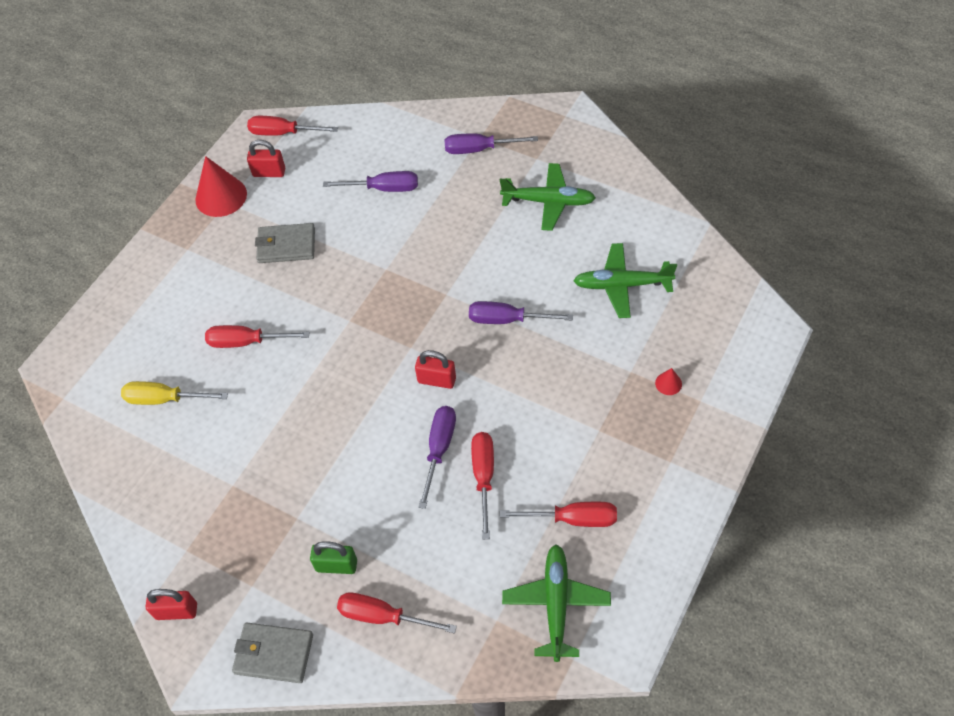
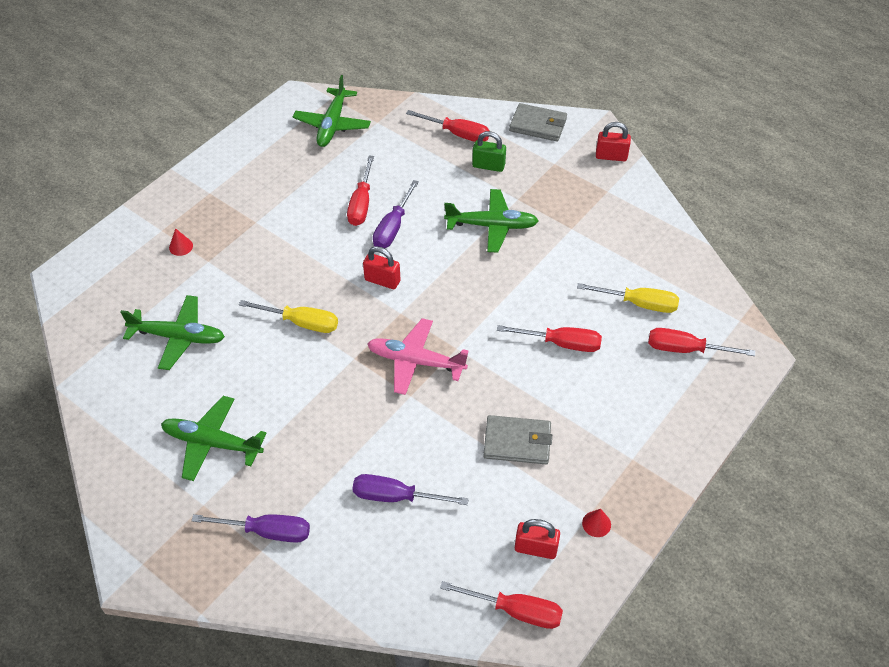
camera: 175 degrees left, 5 degrees down
red cone [195,156,247,217] -> red cone [582,509,611,537], size x0.45
purple screwdriver [469,301,573,324] -> yellow screwdriver [239,300,338,333]
red screwdriver [500,502,617,527] -> red screwdriver moved to [648,328,755,356]
none -> pink plane [367,318,469,395]
none -> green plane [444,189,539,253]

